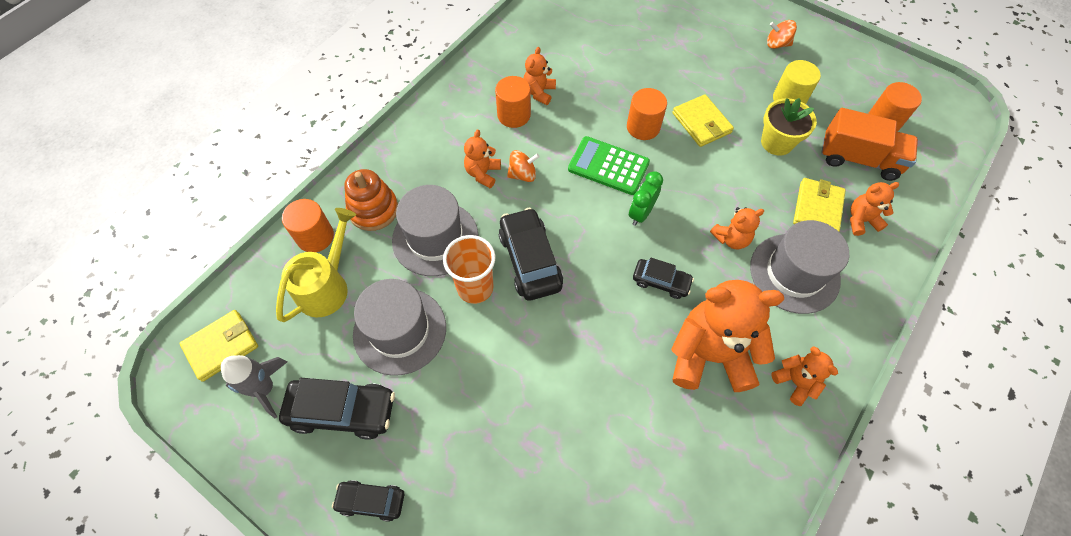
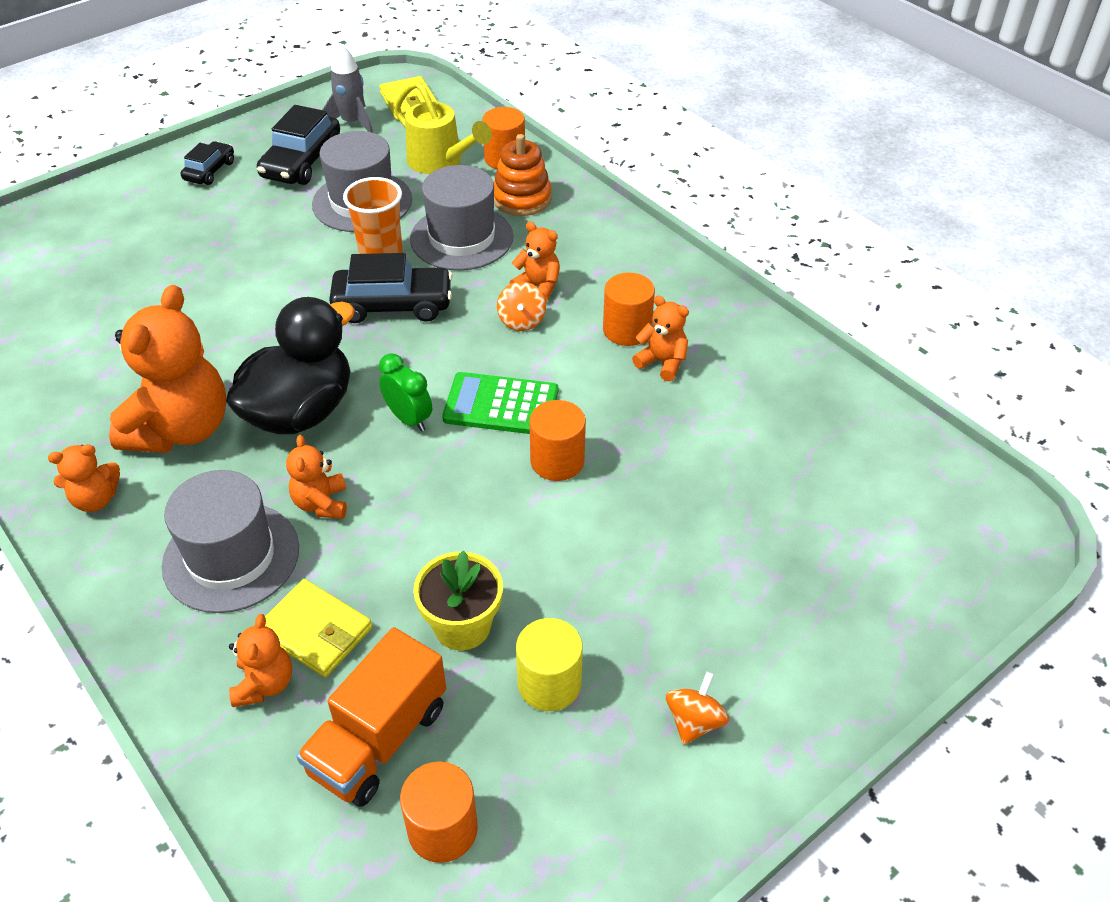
camera: 105 degrees right, 15 degrees down
green calculator [568,136,650,195] -> green calculator turned 120 degrees counterclockwise [442,372,558,434]
black car [633,258,694,299] -> black duck [226,297,355,434]
yellow wallet [672,94,734,147] -> none

